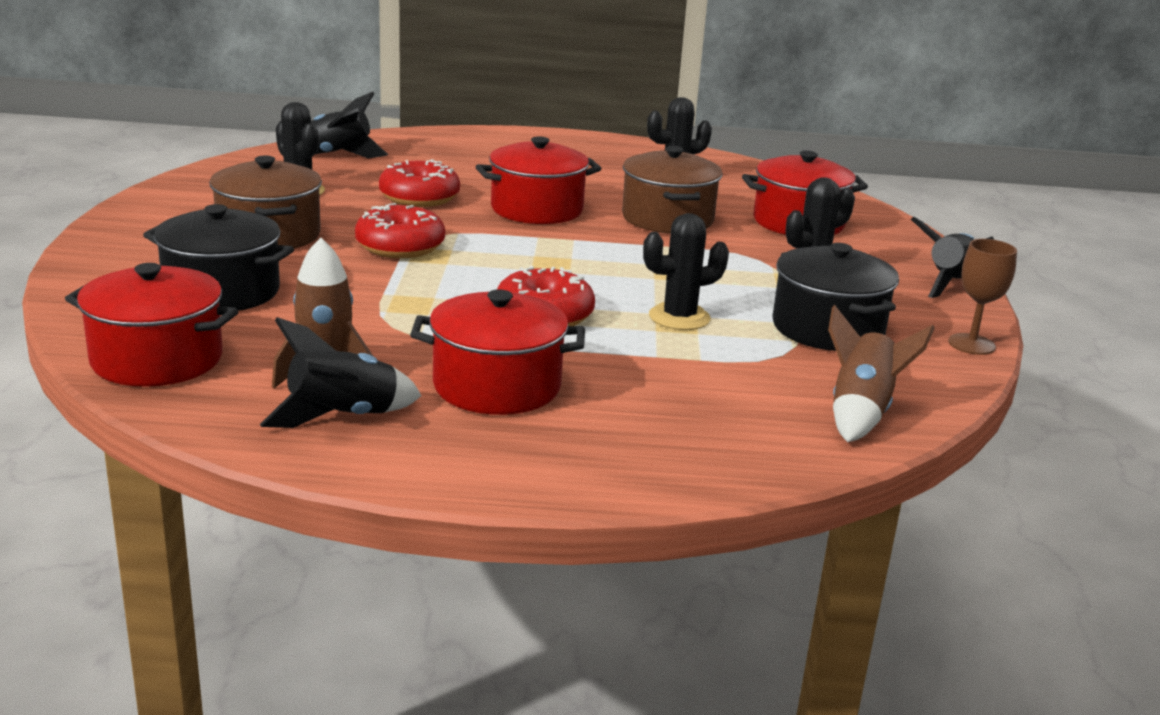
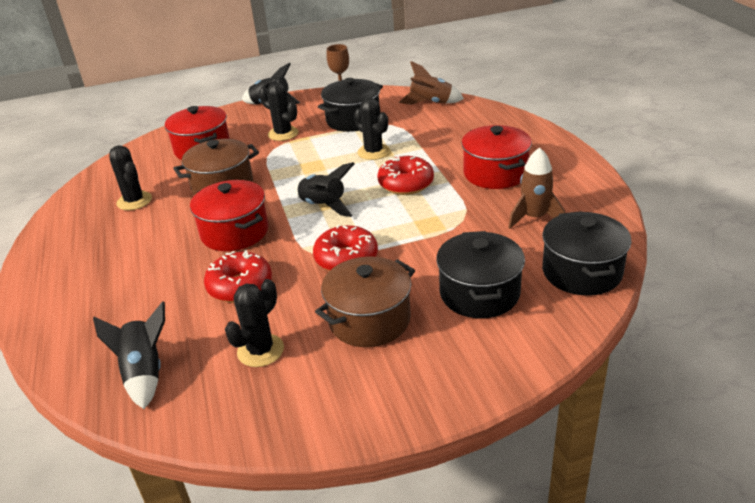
camera: 105 degrees left, 10 degrees up
red pot [65,263,239,387] -> black pot [542,211,632,296]
black rocket [260,317,422,428] -> black rocket moved to [295,162,355,217]

